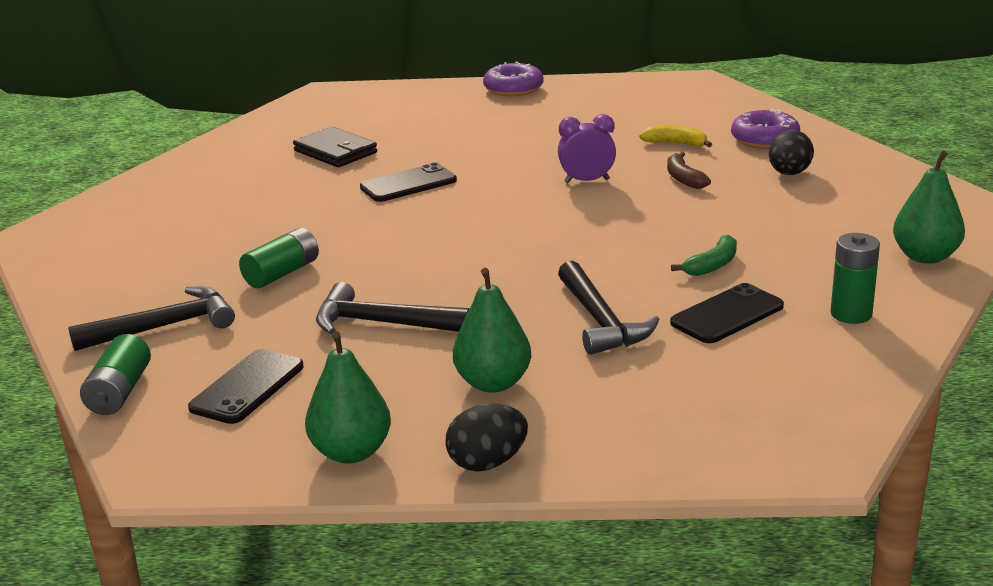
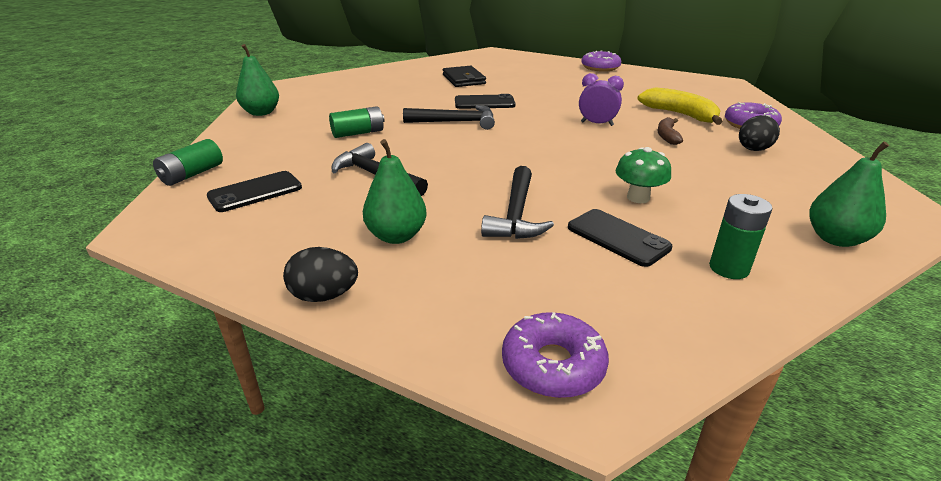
camera: 25 degrees right, 5 degrees up
black hammer [68,286,235,351] -> black hammer moved to [403,105,495,130]
green pear [305,331,391,464] -> green pear moved to [236,44,279,116]
yellow banana [639,125,712,147] -> yellow banana [638,87,723,125], size x1.70
black phone [670,283,784,343] -> black phone turned 60 degrees clockwise [568,209,672,267]
green banana [671,234,737,276] -> green mushroom [615,147,671,203]
none -> purple donut [502,312,609,398]

